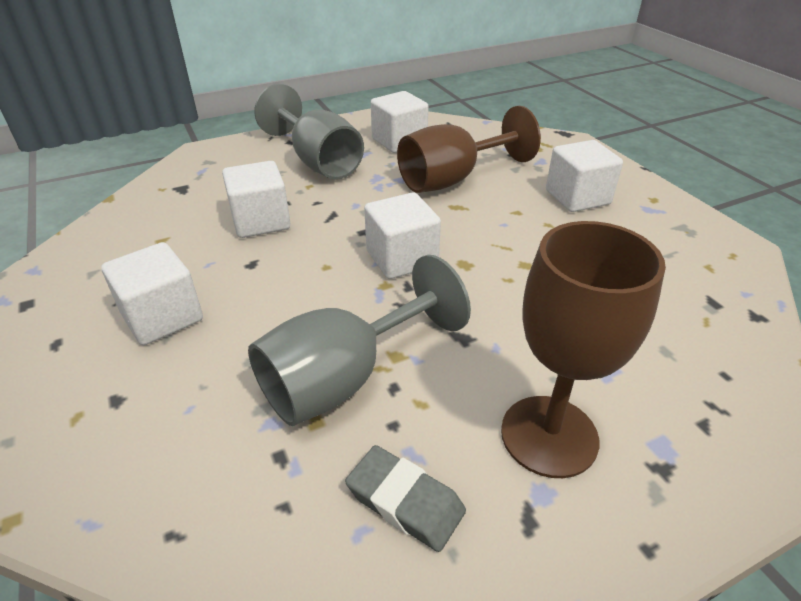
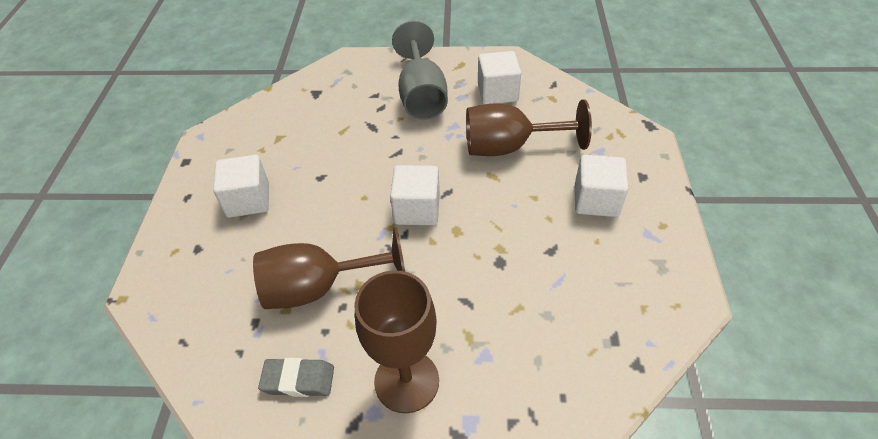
camera: 30 degrees right, 10 degrees up
white cube [222,161,291,238] -> none
grey goblet [248,255,471,426] -> brown goblet [253,227,405,309]
grey eraser [345,445,466,552] -> grey eraser turned 60 degrees counterclockwise [258,358,334,397]

